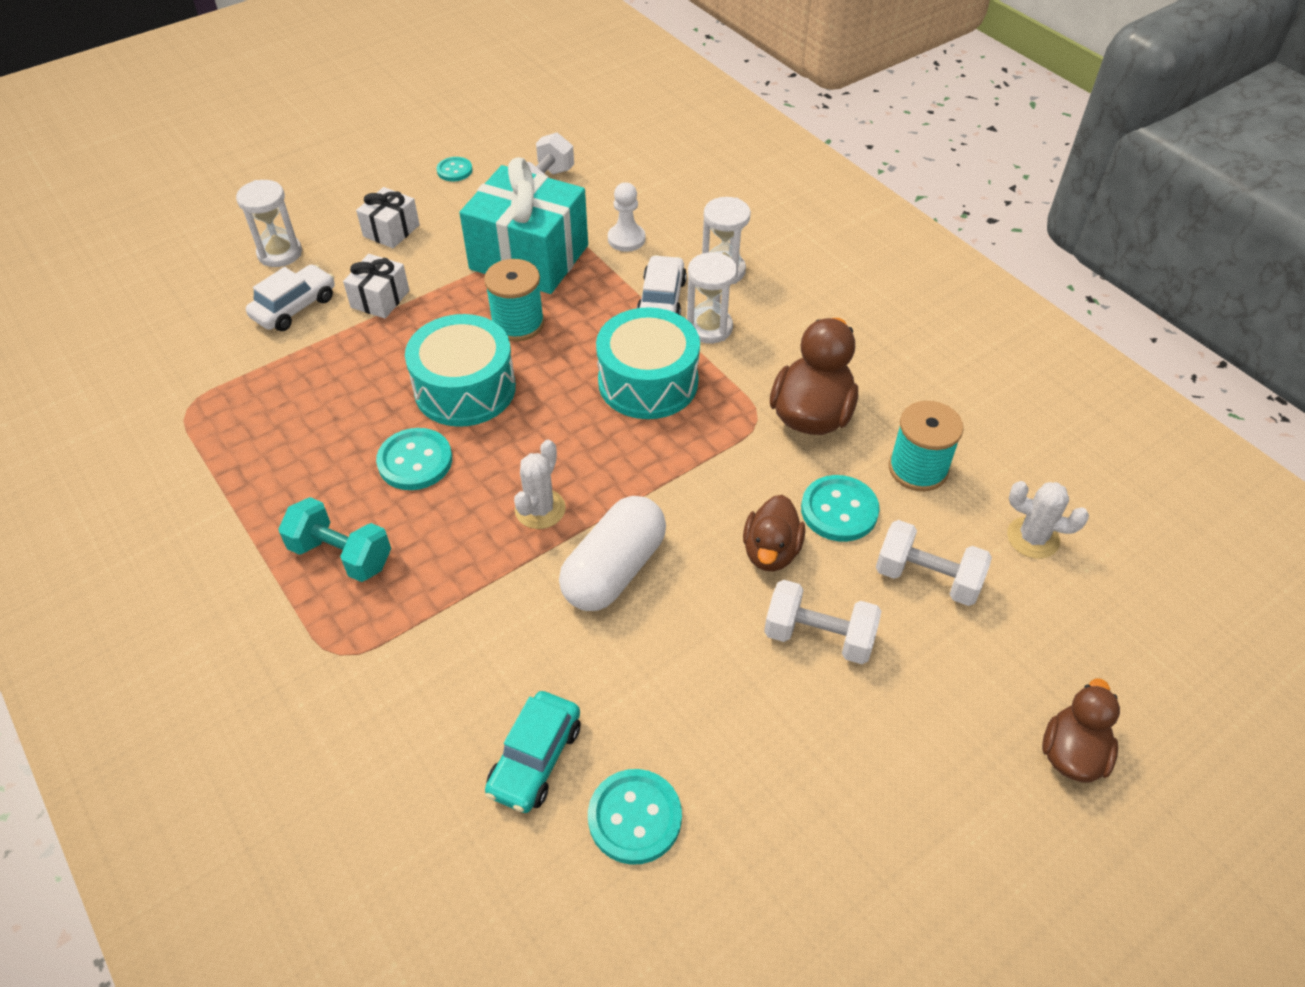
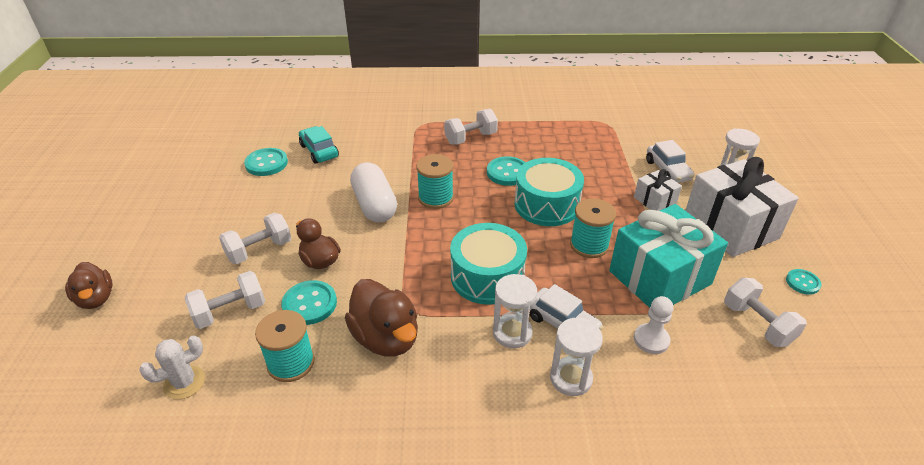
camera: 125 degrees right, 10 degrees down
turquoise dumbbell [278,497,391,582] -> white dumbbell [444,109,498,145]
white gift [356,187,420,248] -> white gift [685,157,799,257], size x2.09
white cactus [514,440,566,529] -> turquoise spool [416,154,454,209]

